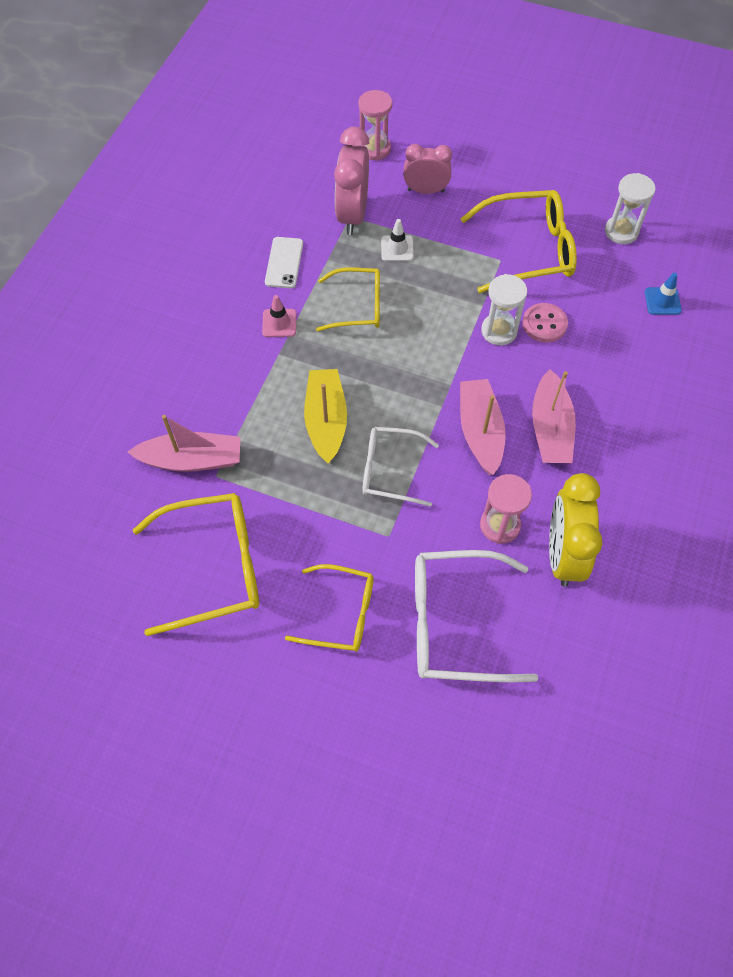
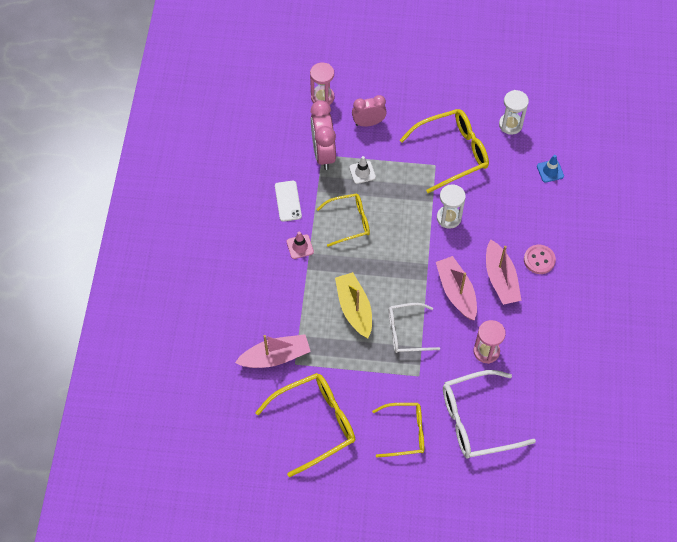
camera: 15 degrees left, 0 degrees up
pink button [522,303,568,342] -> pink button moved to [524,245,556,274]
yellow clock [549,473,602,587] -> none

